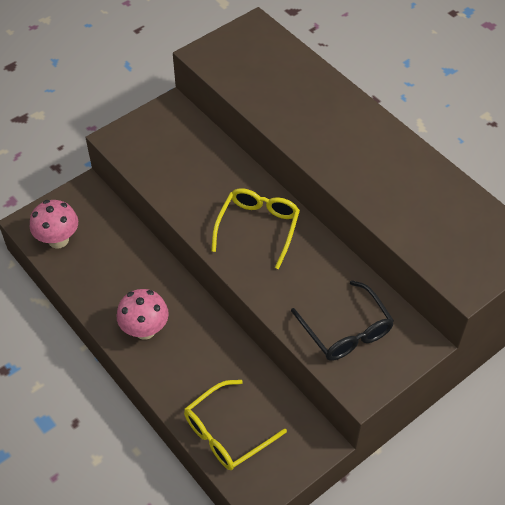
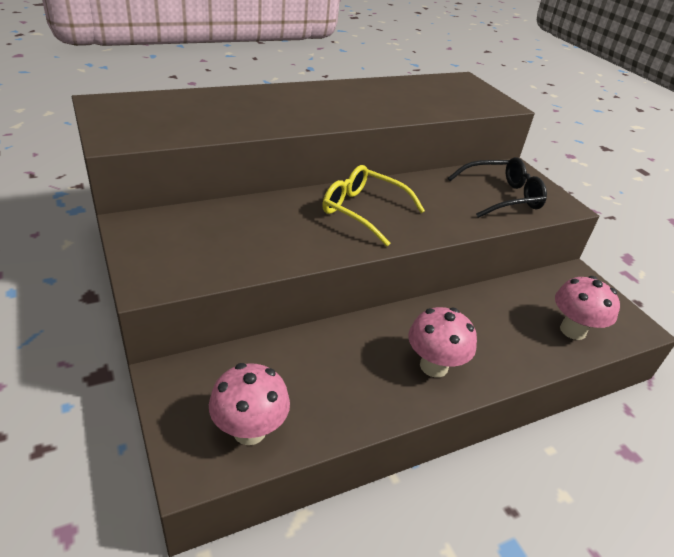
camera: 80 degrees left, 15 degrees down
yellow glasses [184,380,287,470] -> pink mushroom [555,276,620,340]

